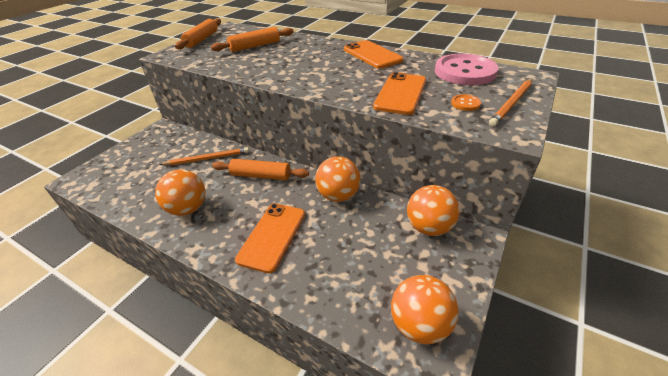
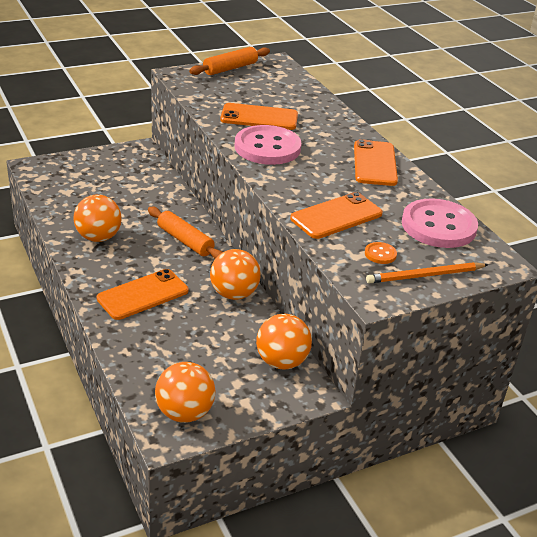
camera: 30 degrees right, 5 degrees down
orange pencil [159,147,249,165] -> none
orange rolling pin [211,27,294,52] -> none
none -> orange phone [220,103,298,130]
none -> pink button [235,125,302,165]

